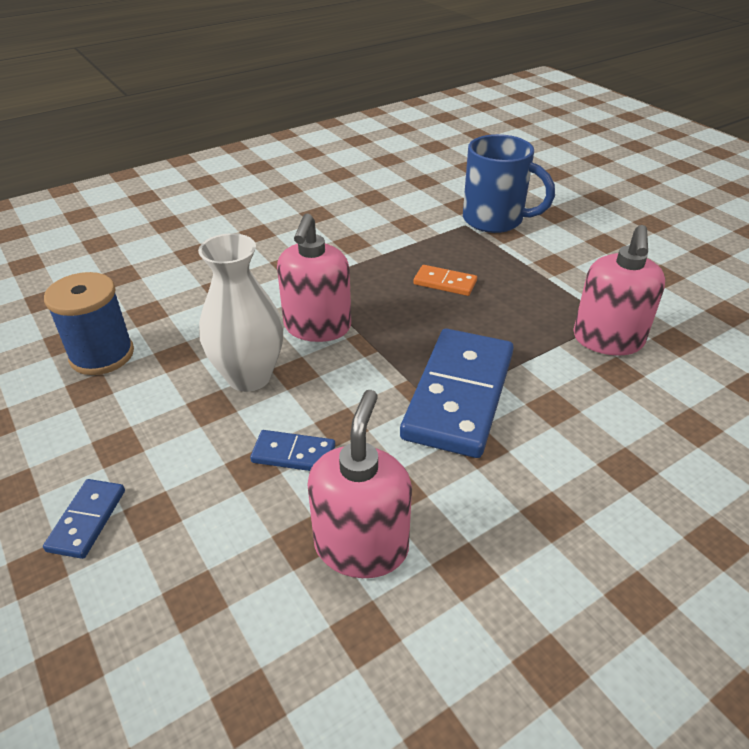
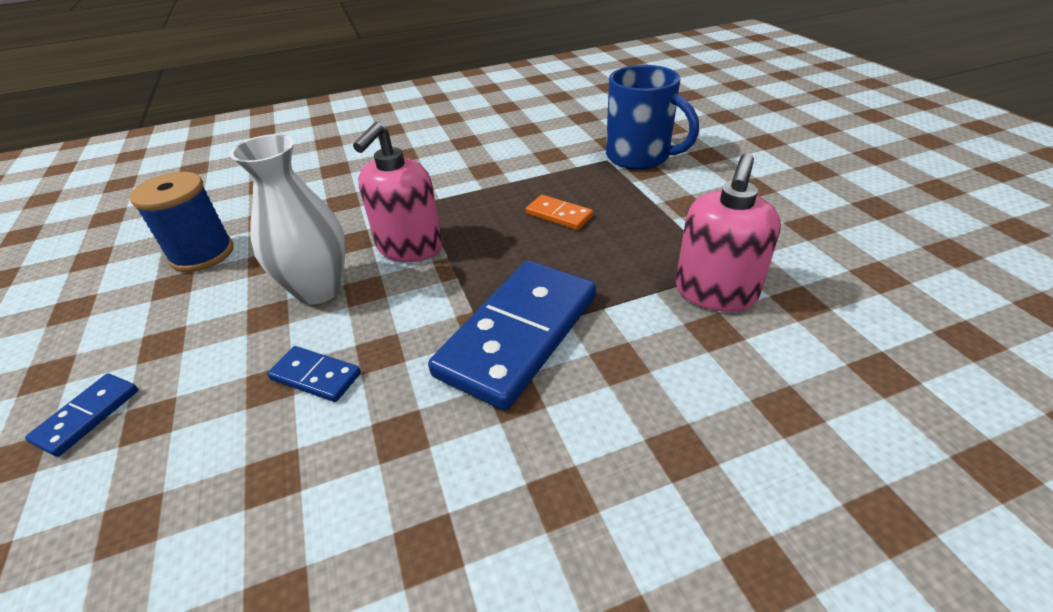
camera: 15 degrees right, 0 degrees up
pink soap dispenser [307,390,412,578] -> none

